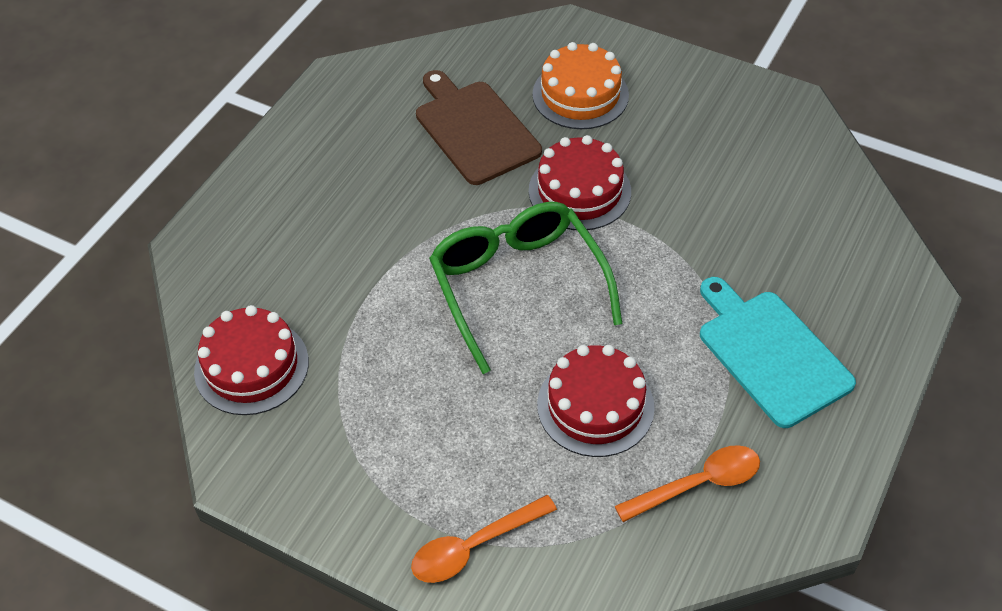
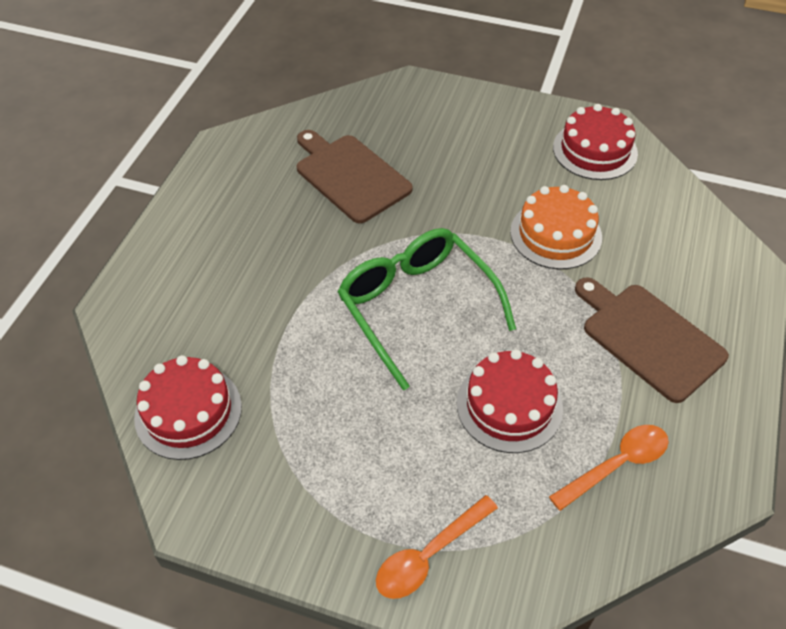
camera: 10 degrees left, 0 degrees up
red cake [529,135,631,230] -> red cake moved to [553,104,638,180]
orange cake [532,42,629,129] -> orange cake moved to [510,185,602,269]
turquoise cutting board [700,277,856,428] -> brown cutting board [575,277,729,403]

